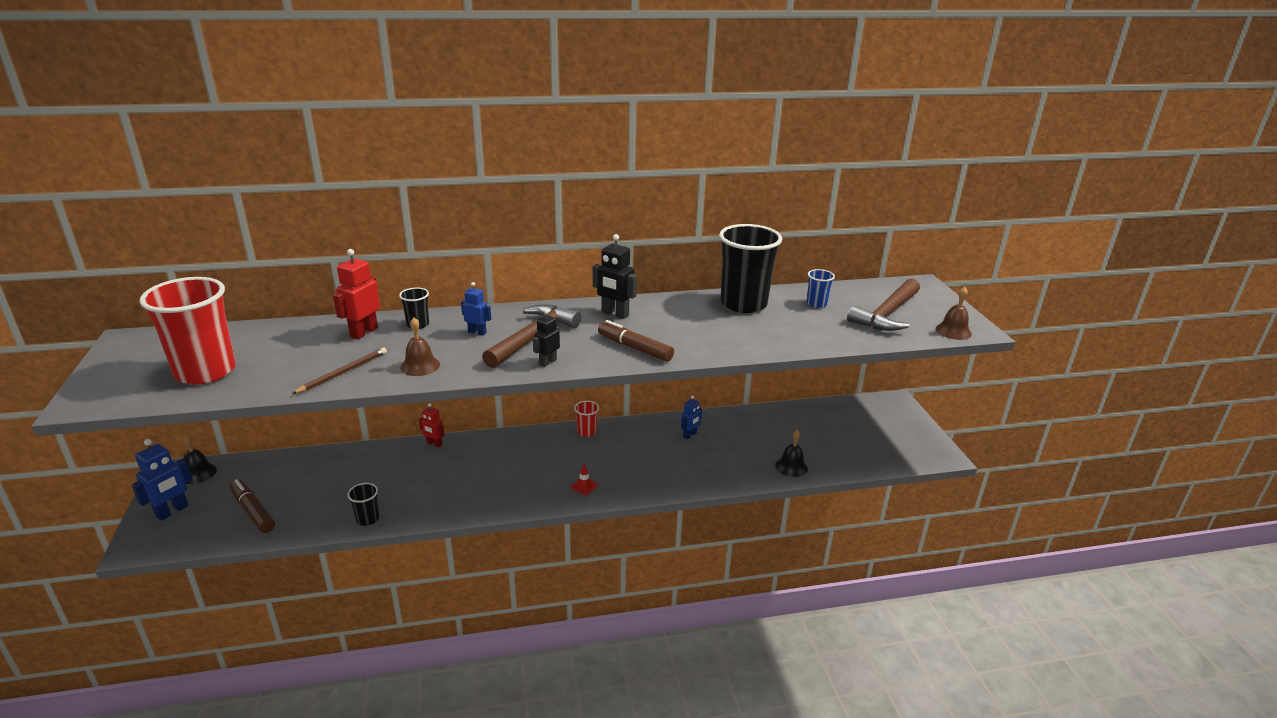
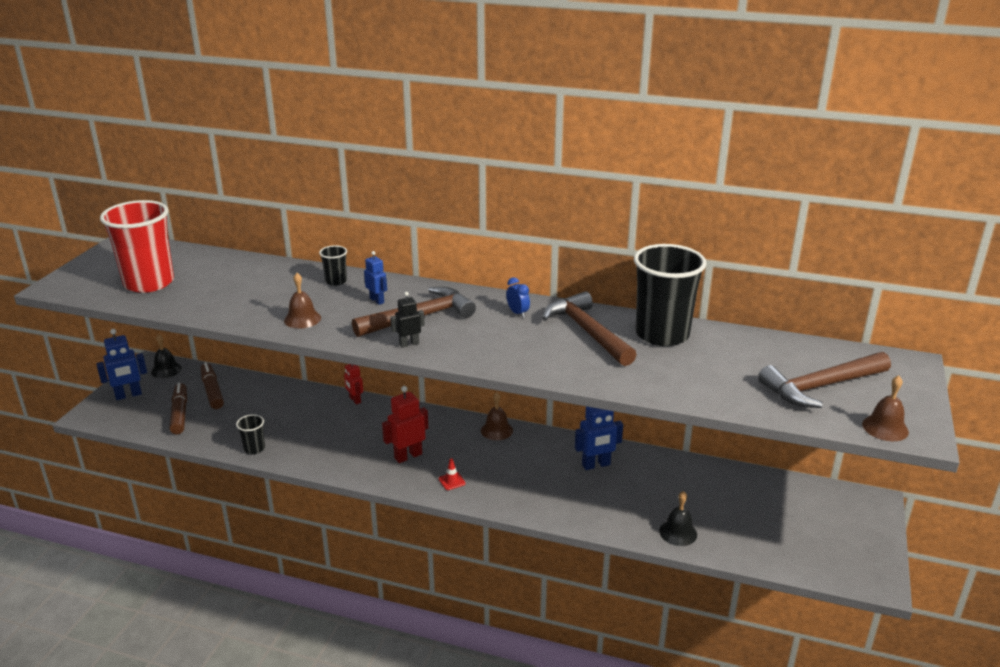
camera: 30 degrees right, 0 degrees up
brown pencil [292,348,387,394] -> none
red robot [333,249,380,339] -> red robot moved to [382,386,428,463]
red cup [574,401,599,437] -> brown bell [481,392,513,440]
black robot [593,234,637,319] -> blue clock [506,277,530,318]
brown marker [598,320,674,362] -> brown marker moved to [201,362,224,409]
blue robot [681,395,702,439] -> blue robot [575,406,623,470], size x1.61
blue cup [807,269,835,308] -> none
none -> brown hammer [542,291,637,366]

